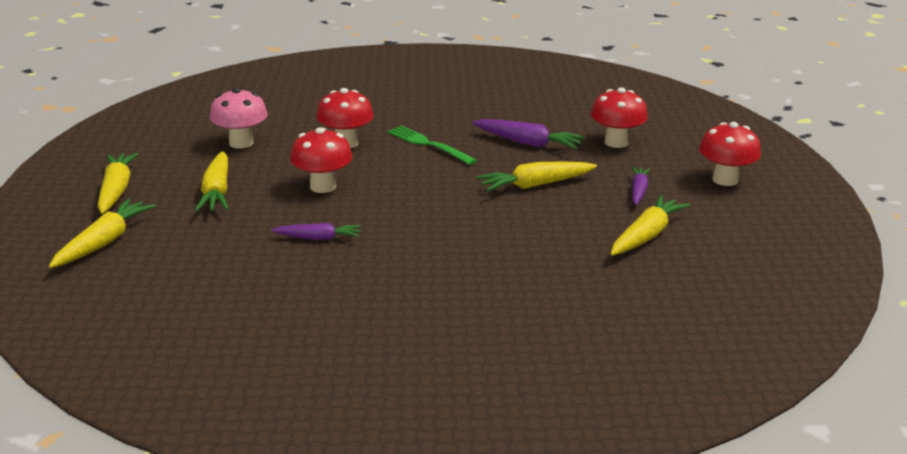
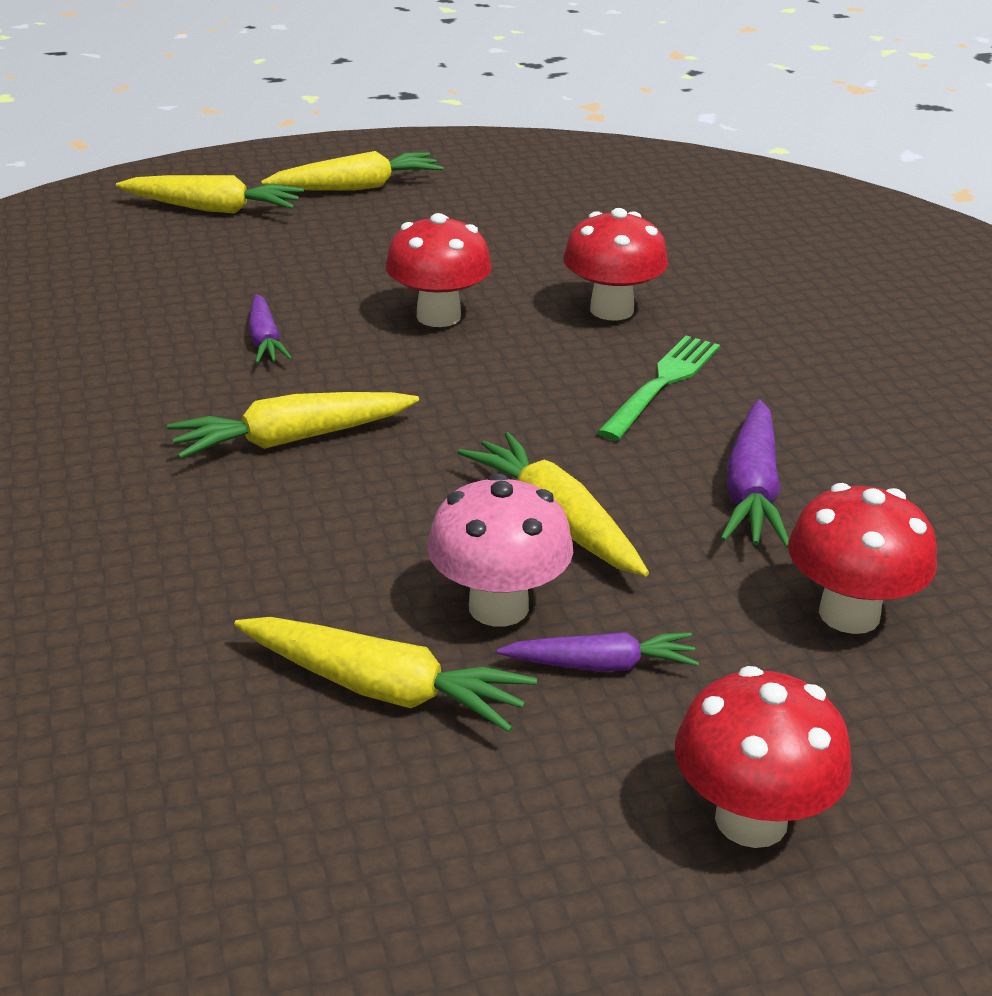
camera: 75 degrees right, 5 degrees up
yellow carrot [195,151,229,212] -> yellow carrot moved to [167,392,419,459]
pink mushroom [210,87,268,149] -> pink mushroom moved to [427,473,573,627]

